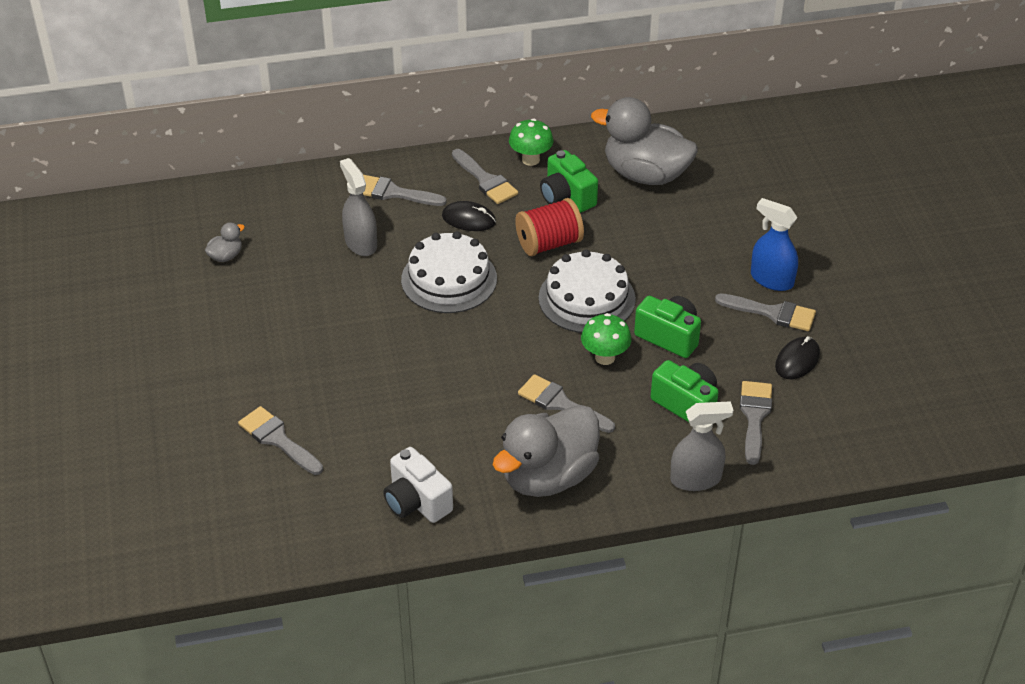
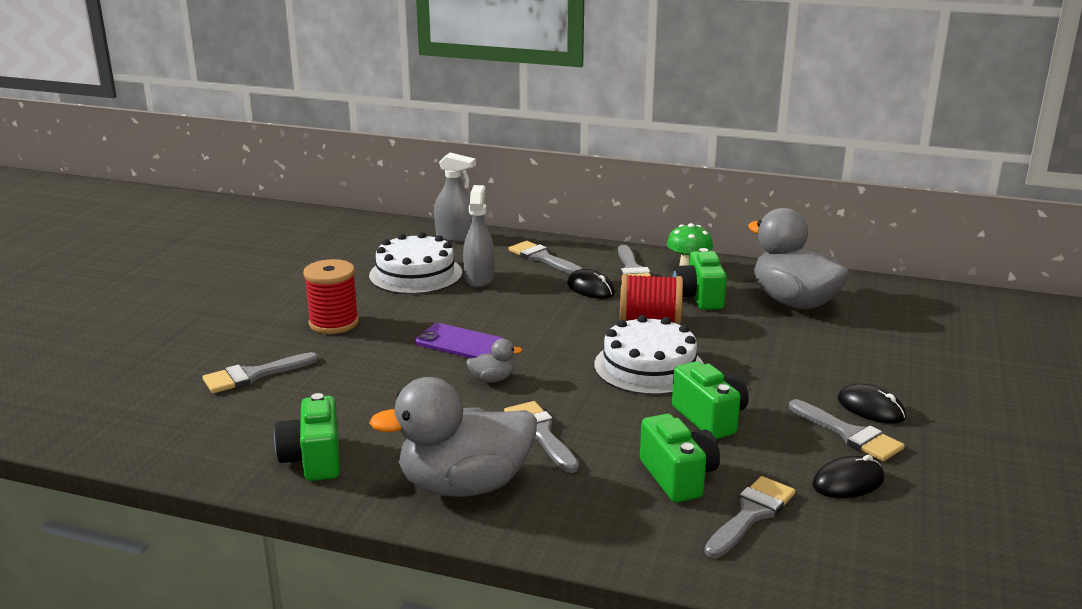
camera: 30 degrees right, 20 degrees down
grey duck [205,222,245,262] -> grey duck moved to [466,339,522,383]
grey brush [238,406,323,475] -> grey brush turned 105 degrees counterclockwise [202,352,318,393]
white camera [383,447,453,523] -> green camera [274,393,340,481]
white cake [401,231,497,313] -> white cake moved to [369,232,462,294]
green mushroom [581,313,632,365] -> none
grey spray bottle [670,401,734,491] -> grey spray bottle moved to [434,153,476,242]
blue spray bottle [751,198,798,291] -> black mouse [838,383,906,424]
none -> red spool [303,259,359,334]
none -> purple phone [415,323,504,358]

